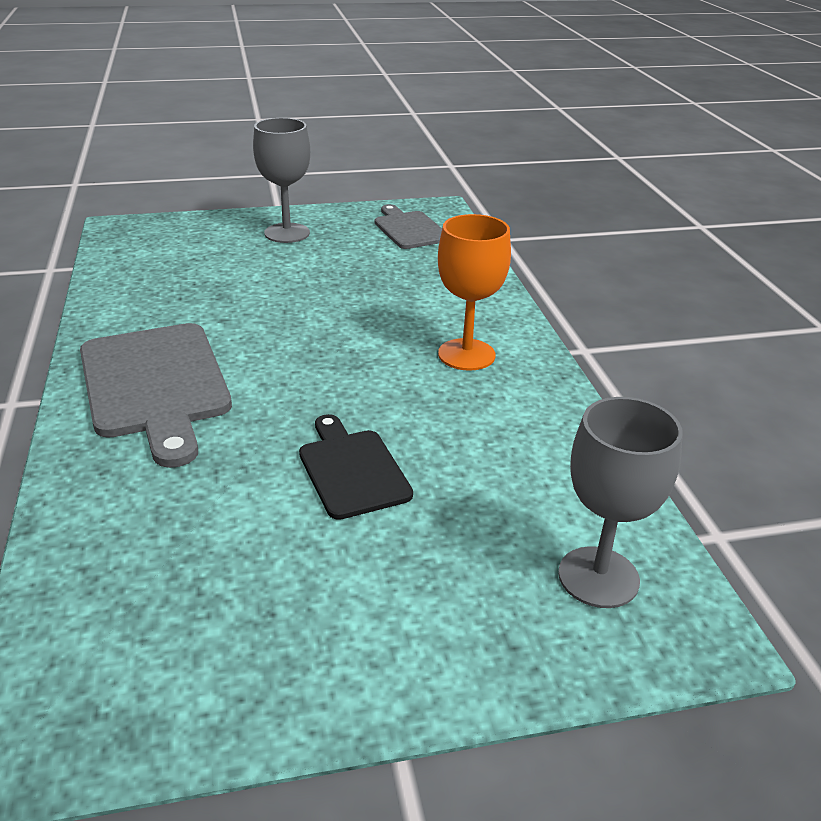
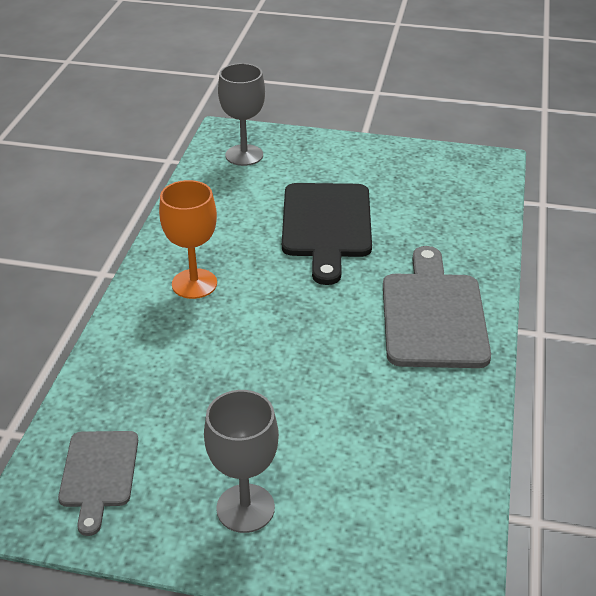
camera: 155 degrees left, 5 degrees up
black cutting board [299,414,413,520] -> black cutting board [282,183,372,285], size x1.70

